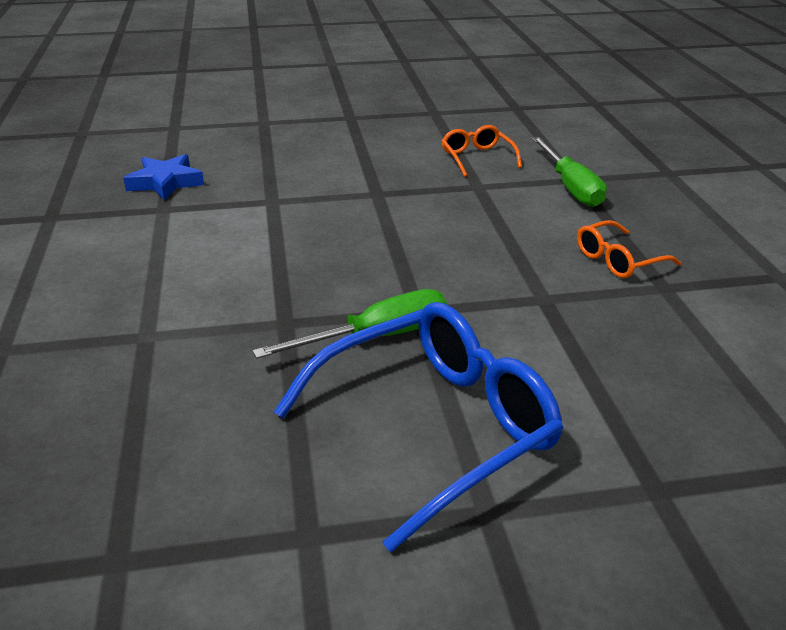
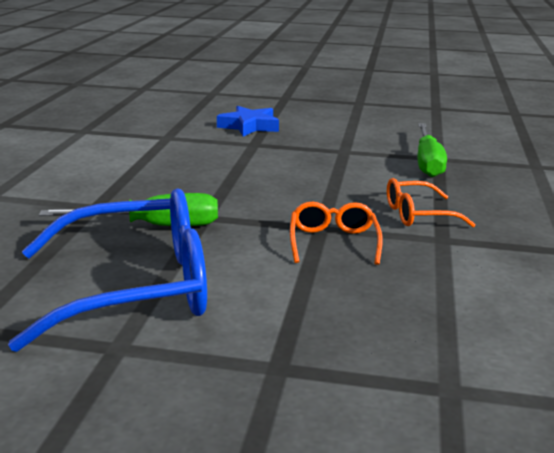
camera: 20 degrees right, 10 degrees down
blue star [123,154,204,200] -> blue star moved to [217,106,279,137]
orange glasses [442,125,522,177] -> orange glasses moved to [290,201,383,265]

